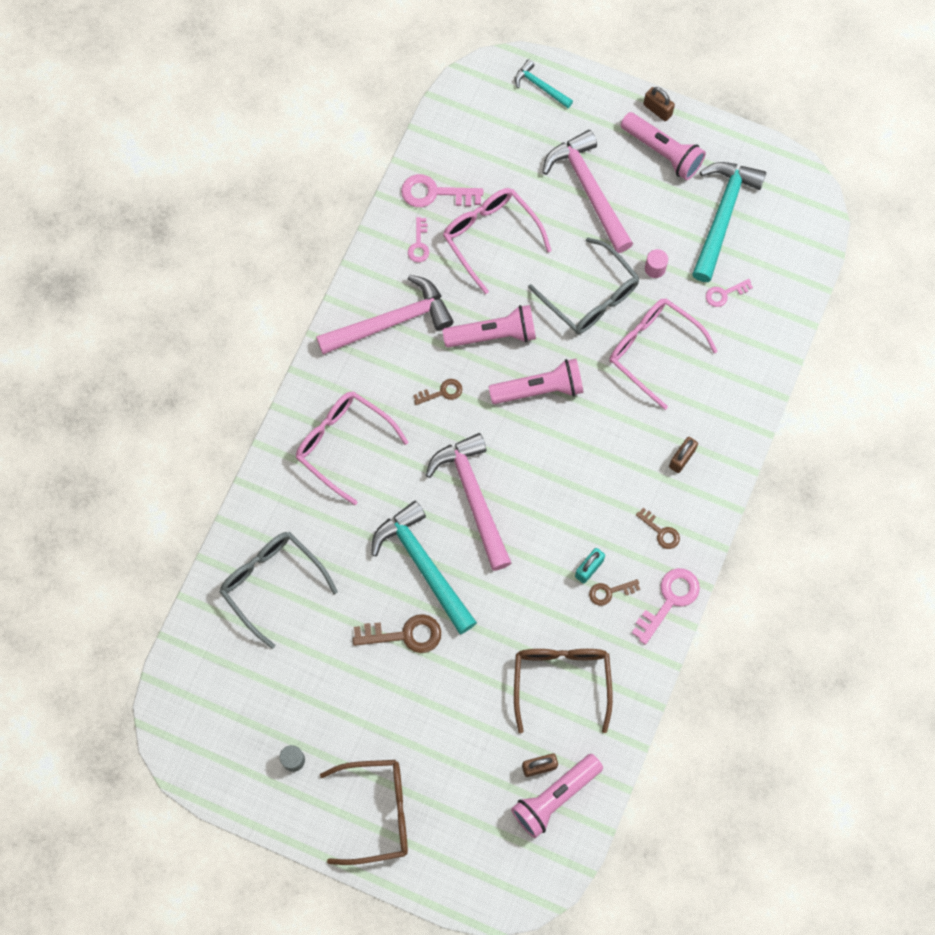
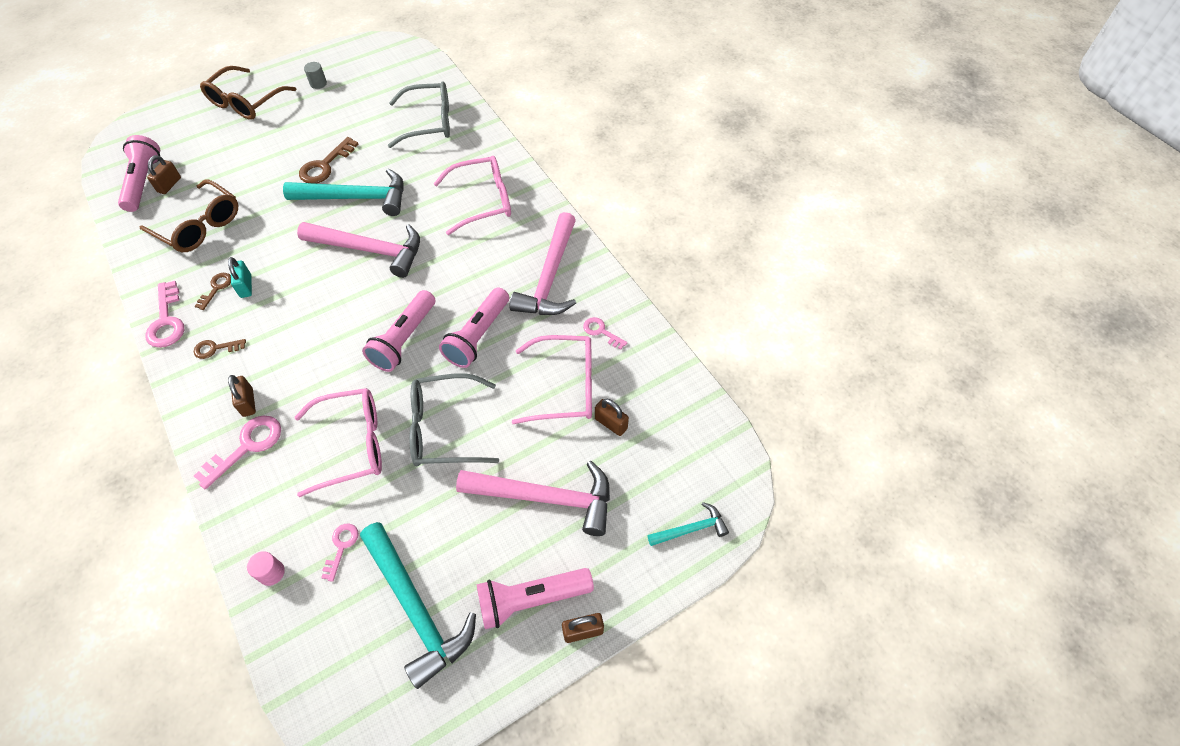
camera: 125 degrees right, 15 degrees down
pink key [401,174,483,207] -> pink key moved to [194,415,281,490]
brown key [413,379,462,405] -> none
pink cylinder [645,249,668,278] -> pink cylinder moved to [247,551,285,586]
none -> brown padlock [595,399,629,436]

